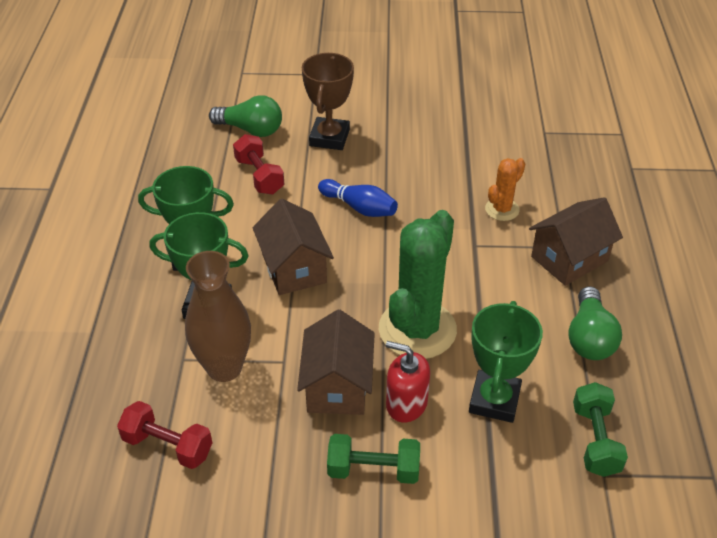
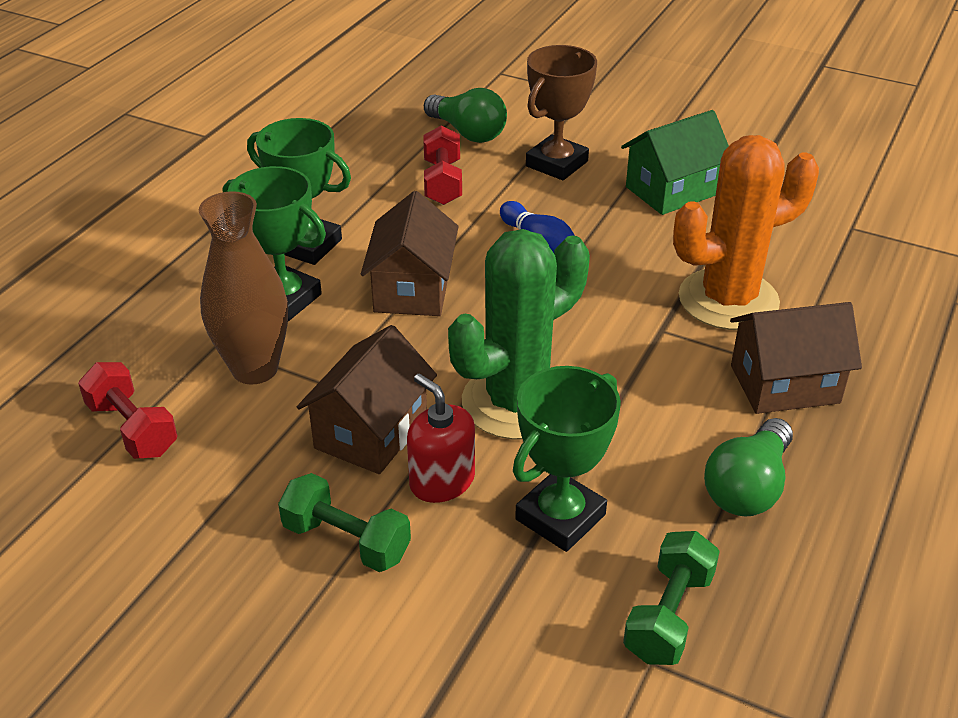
camera: 25 degrees right, 5 degrees down
orange cactus [485,158,525,221] -> orange cactus [673,135,819,330], size x2.02
none -> green house [621,110,729,215]

